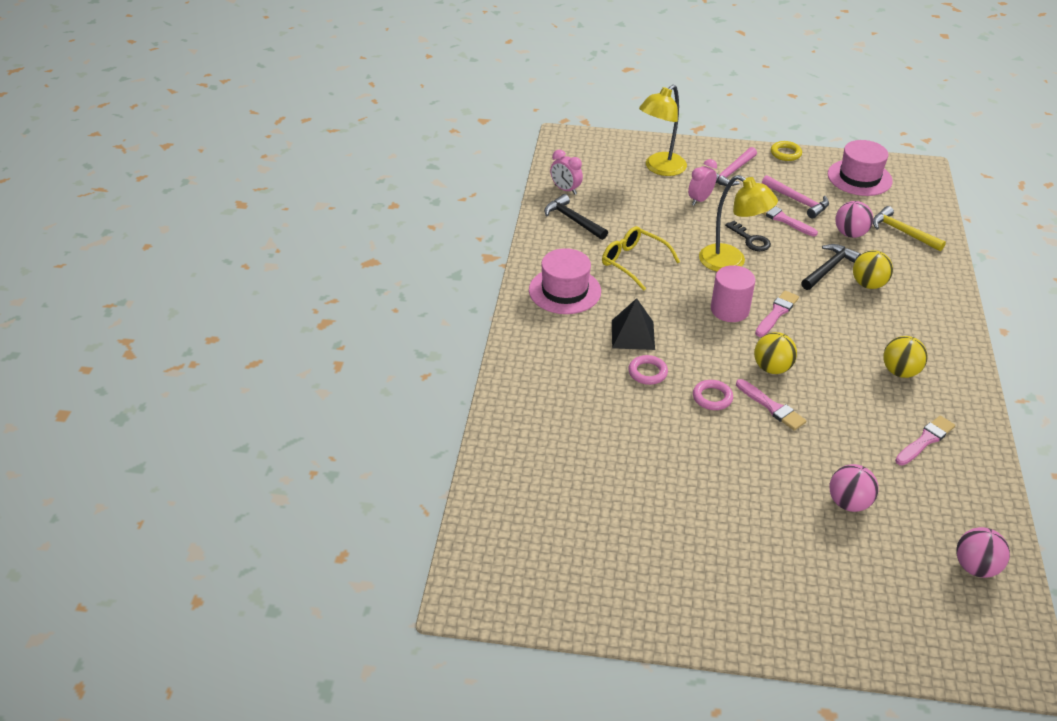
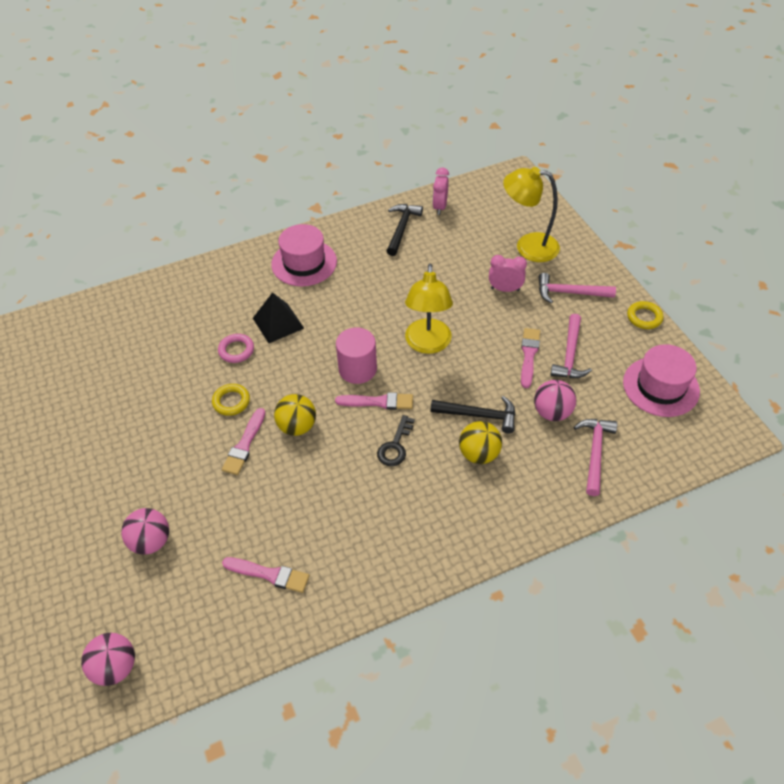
camera: 60 degrees right, 10 degrees up
yellow glasses [602,226,680,291] -> none
pink ring [693,380,733,410] -> yellow ring [212,384,250,416]
black key [725,221,771,251] -> black key moved to [377,415,415,466]
yellow hammer [873,206,946,251] -> pink hammer [574,419,617,496]
yellow ball [883,336,927,378] -> none

